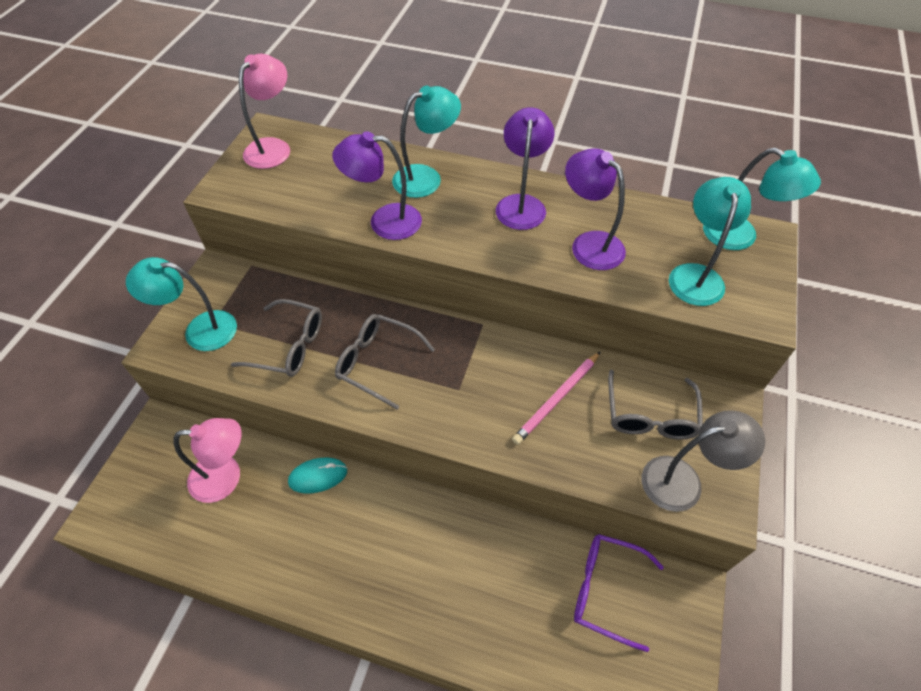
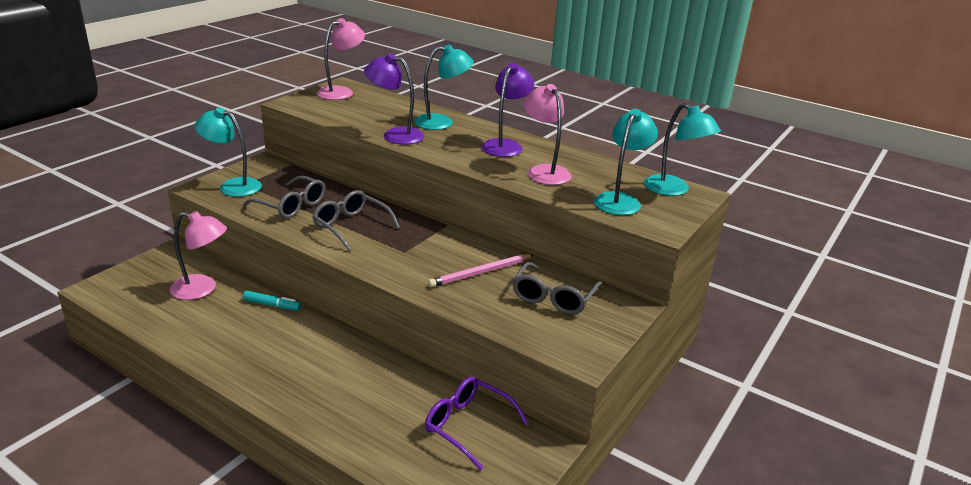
camera: 15 degrees right, 25 degrees down
turquoise mouse [288,458,347,494] -> turquoise marker [243,291,301,311]
purple lamp [565,148,626,270] -> pink lamp [524,84,572,185]
grey lamp [642,410,765,512] -> none

